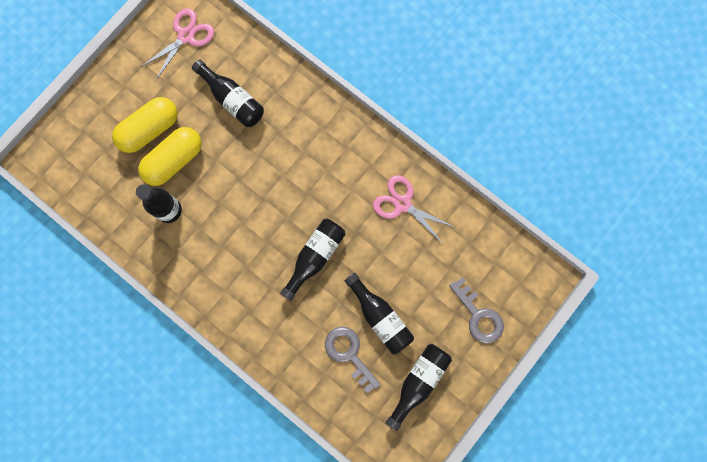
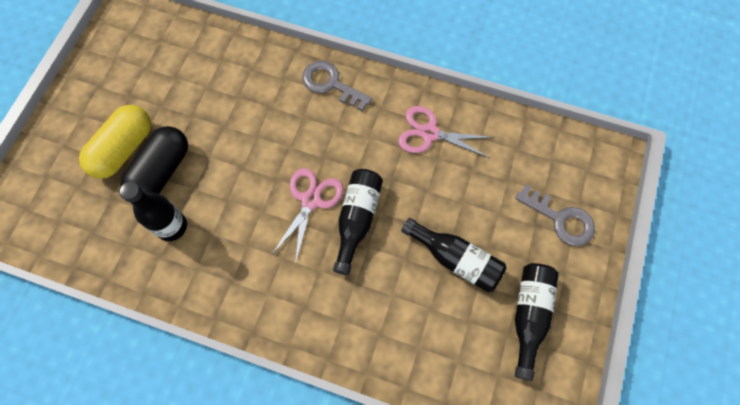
camera: 20 degrees left, 10 degrees down
yellow capsule [138,127,202,186] -> black capsule [120,126,188,194]
pink scissors [141,8,214,80] -> pink scissors moved to [271,168,344,265]
black bottle [192,60,264,127] -> none
grey key [325,327,380,393] -> grey key moved to [302,61,372,111]

